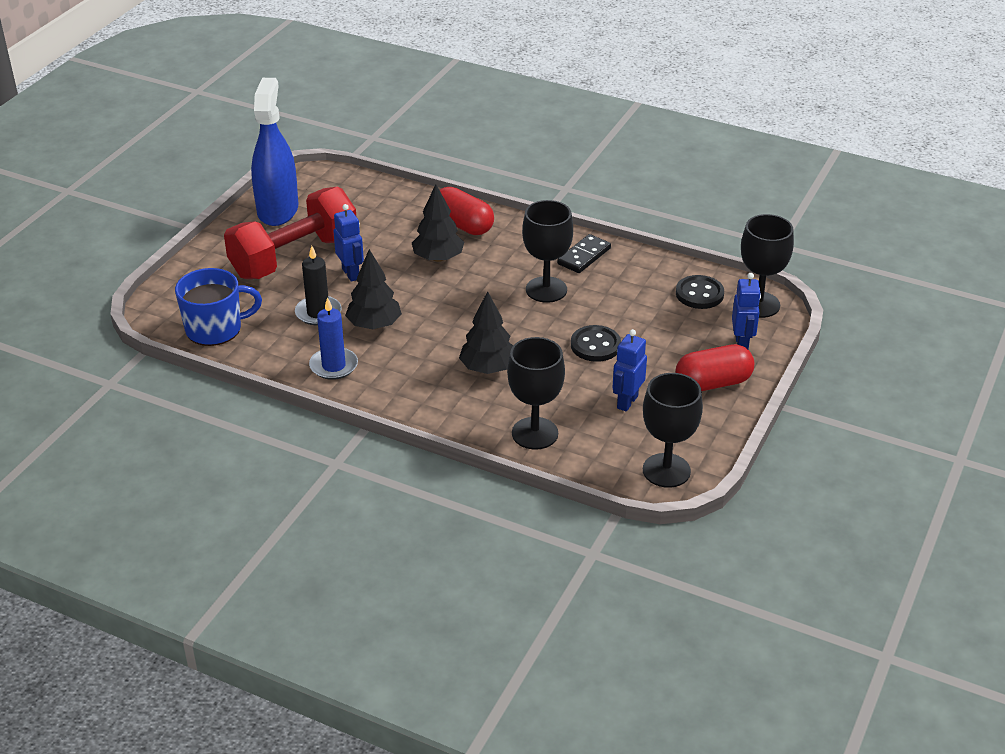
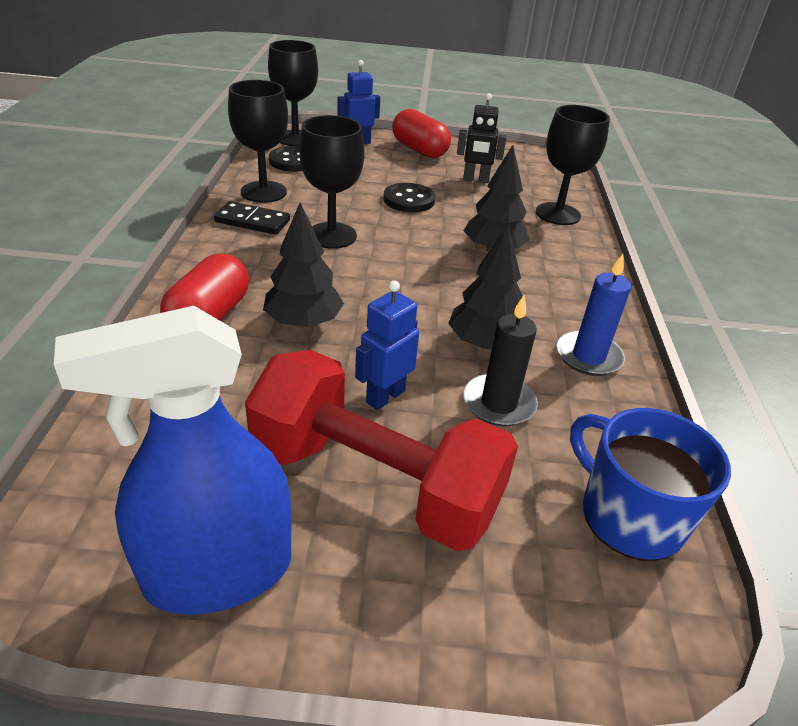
camera: 115 degrees left, 0 degrees up
blue robot [612,329,647,412] -> black robot [457,93,506,183]
black goblet [643,373,703,488] -> black goblet moved to [228,80,288,203]

